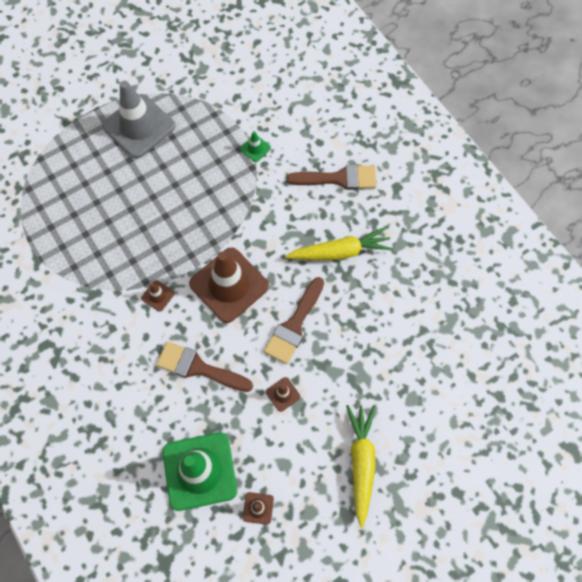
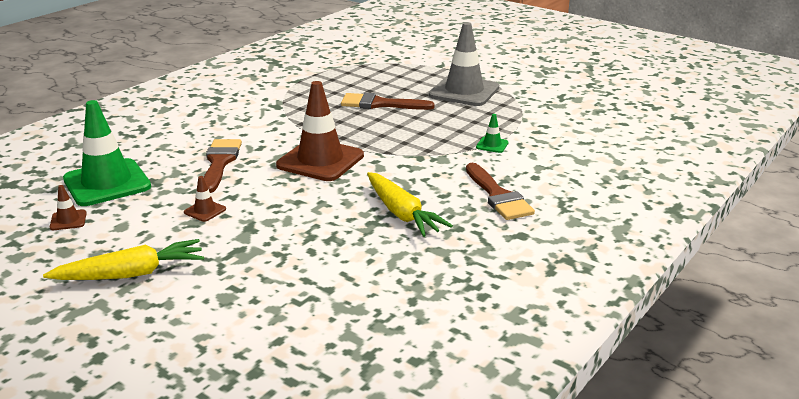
camera: 70 degrees right, 40 degrees down
brown traffic cone [141,280,175,312] -> none
brown brush [264,277,324,364] -> brown brush moved to [341,93,435,110]

